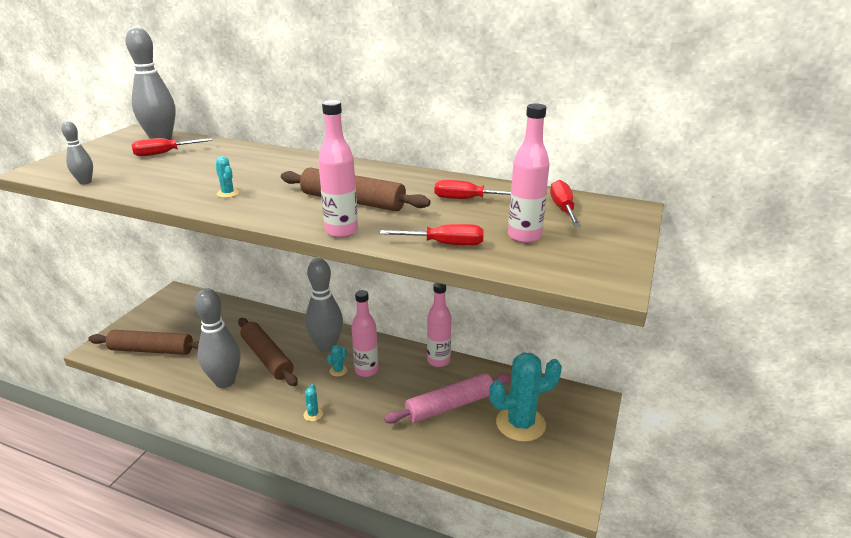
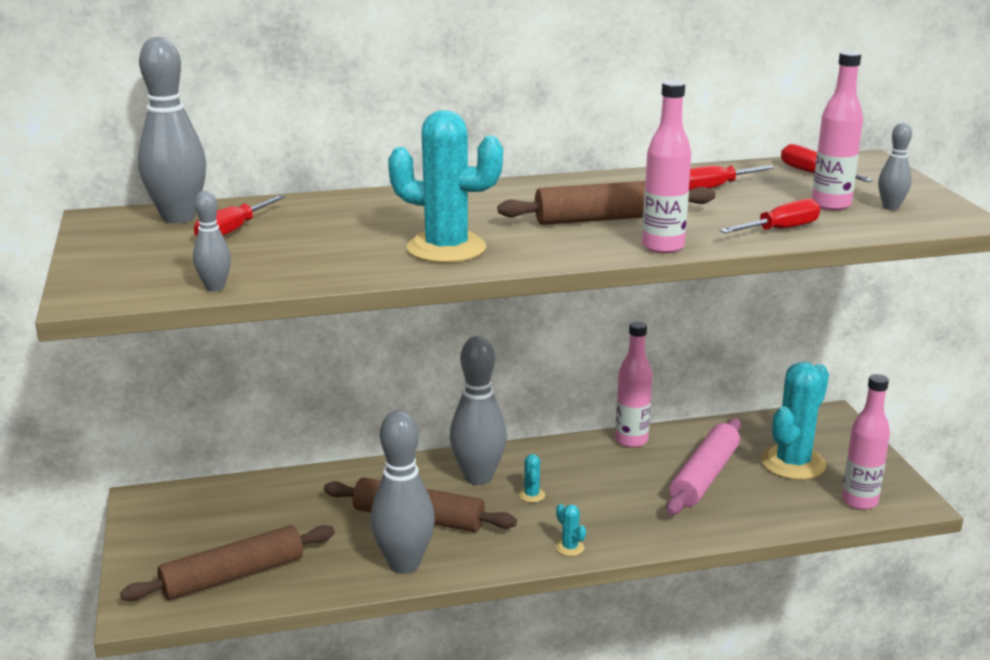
camera: 35 degrees left, 5 degrees down
turquoise cactus [216,156,239,198] -> turquoise cactus [388,110,503,263], size x2.49
pink bottle [351,290,378,377] -> pink bottle moved to [842,374,890,510]
none -> grey bowling pin [878,123,912,210]

